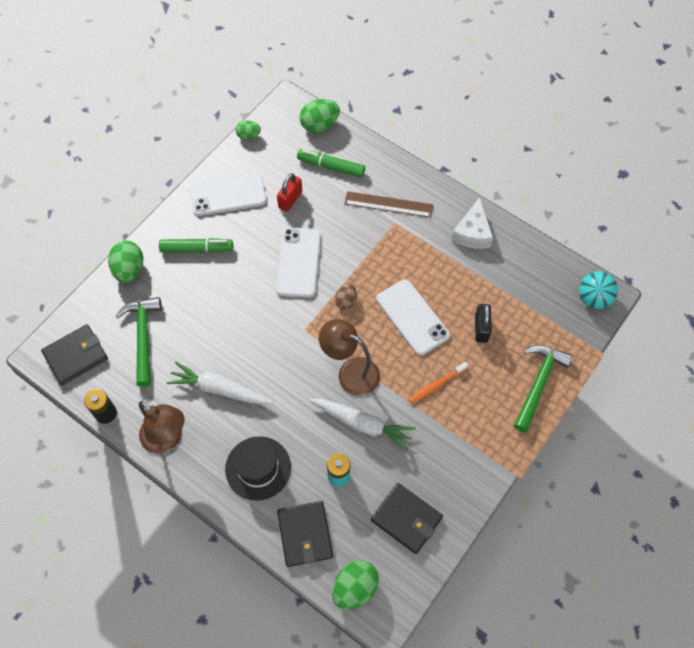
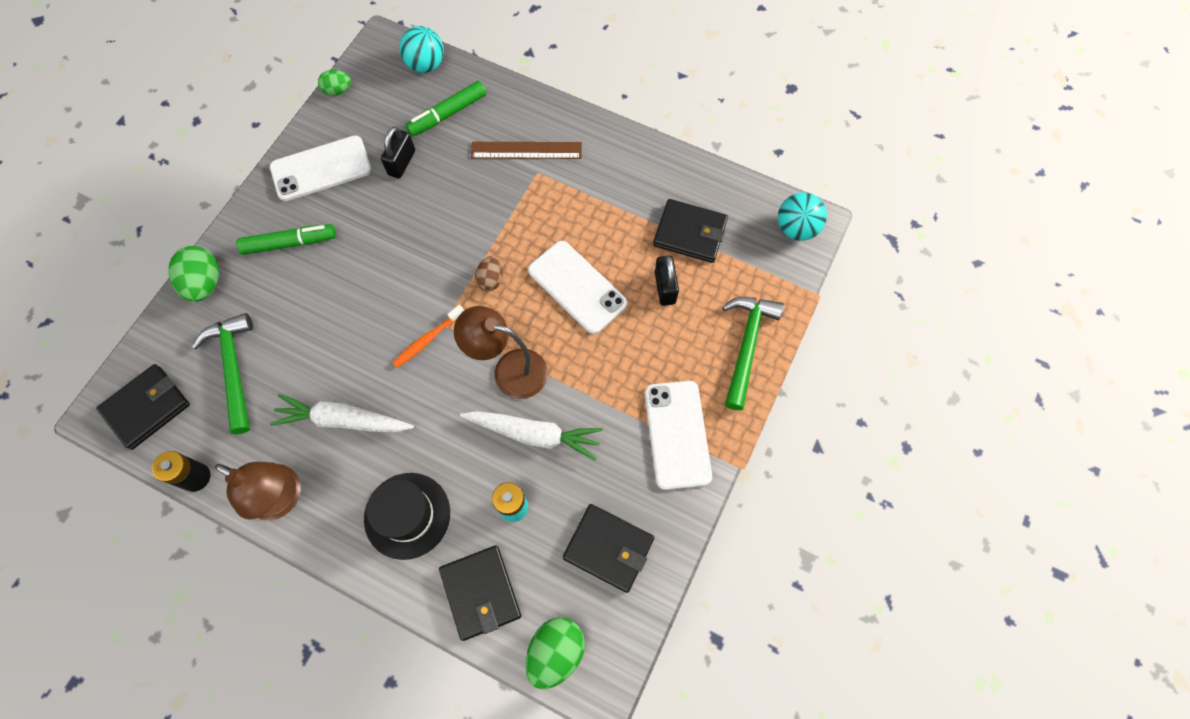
camera: 10 degrees left, 5 degrees up
white phone [276,228,321,298] -> white phone moved to [645,381,712,490]
red padlock [277,173,302,212] -> black padlock [381,127,415,178]
green marker [297,149,365,178] -> green marker turned 45 degrees counterclockwise [405,81,486,136]
green egg [300,99,340,133] -> turquoise ball [399,26,444,73]
orange toothbrush [408,362,468,404] -> orange toothbrush moved to [393,305,464,368]
white cheese [451,197,493,249] -> none
none -> black wallet [653,199,728,263]

